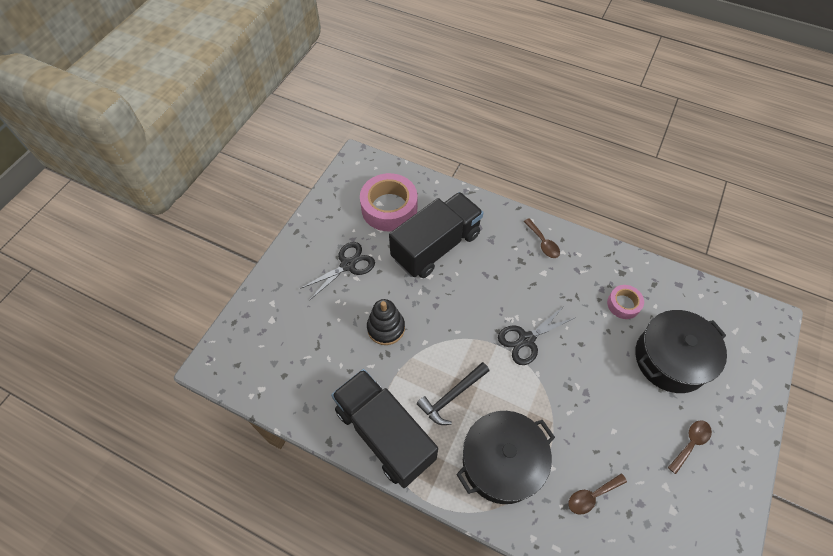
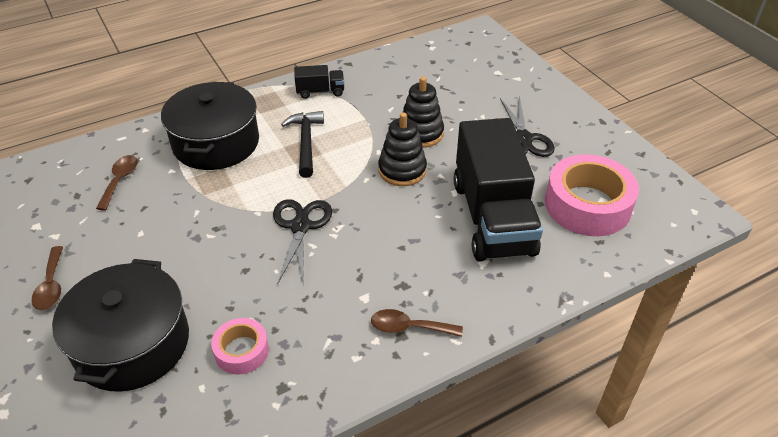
camera: 125 degrees right, 15 degrees down
black truck [331,369,438,488] -> black truck [294,65,344,99], size x0.43
none -> black stacking toy [378,112,427,186]

